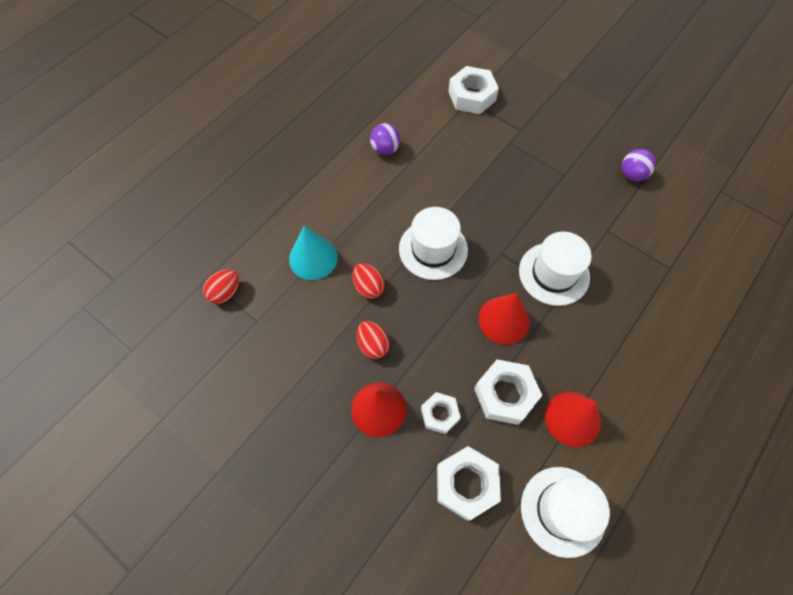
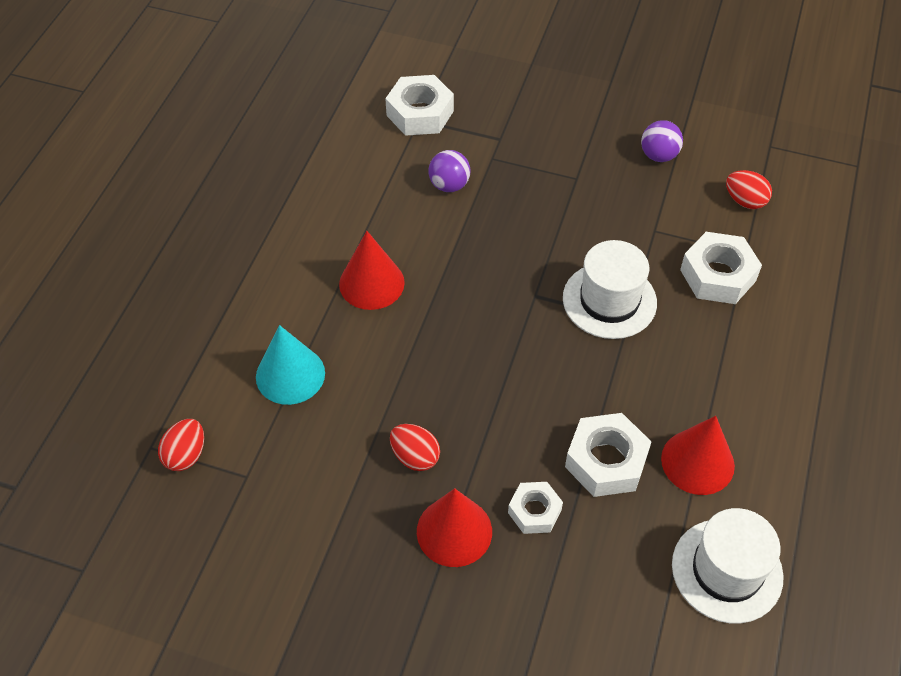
camera: 20 degrees left, 10 degrees down
red egg [353,263,385,299] -> red egg moved to [726,170,772,209]
purple ball [370,123,401,155] -> purple ball moved to [428,150,470,192]
white hat [399,207,468,280] -> none
white nut [437,446,501,521] -> white nut moved to [680,232,762,304]
red cone [478,293,530,344] -> red cone moved to [339,231,405,310]

